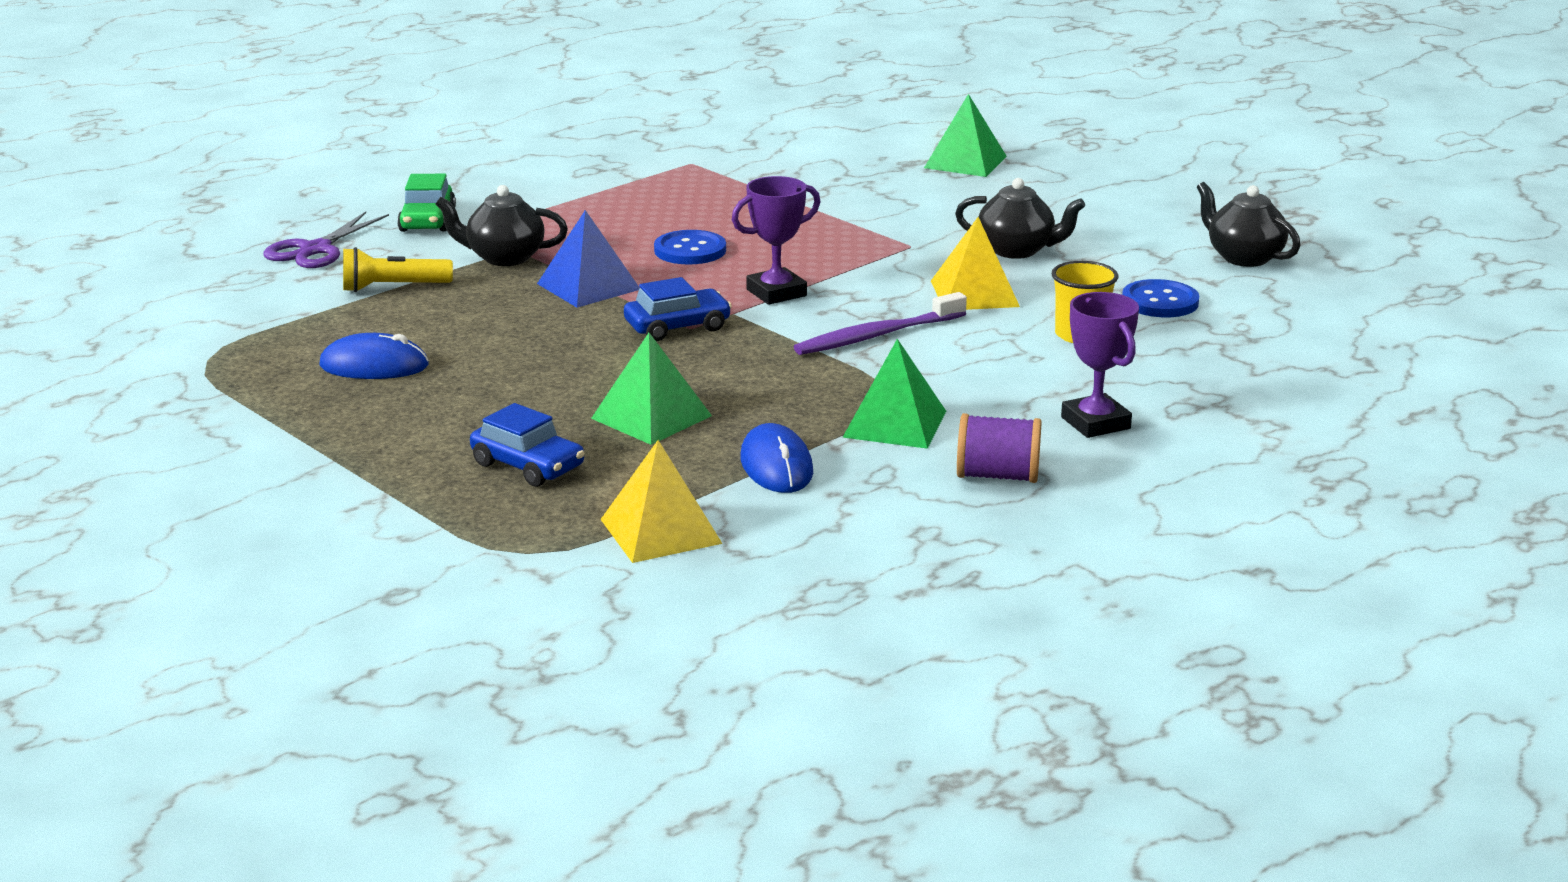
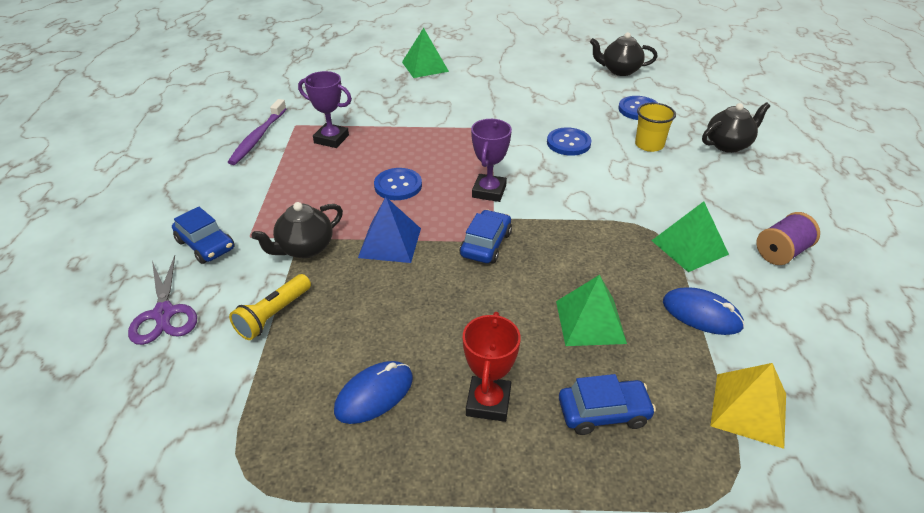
camera: 45 degrees left, 15 degrees up
green car [397,174,456,232] -> blue car [172,207,235,264]
purple toothbrush [794,292,967,355] -> purple toothbrush moved to [228,99,287,165]
yellow pyramid [931,217,1020,310] -> blue button [547,127,591,156]
black teapot [955,178,1085,259] -> black teapot moved to [702,102,770,153]
purple trophy [1061,292,1139,438] -> purple trophy moved to [298,71,352,148]
none -> red trophy [463,312,521,422]

